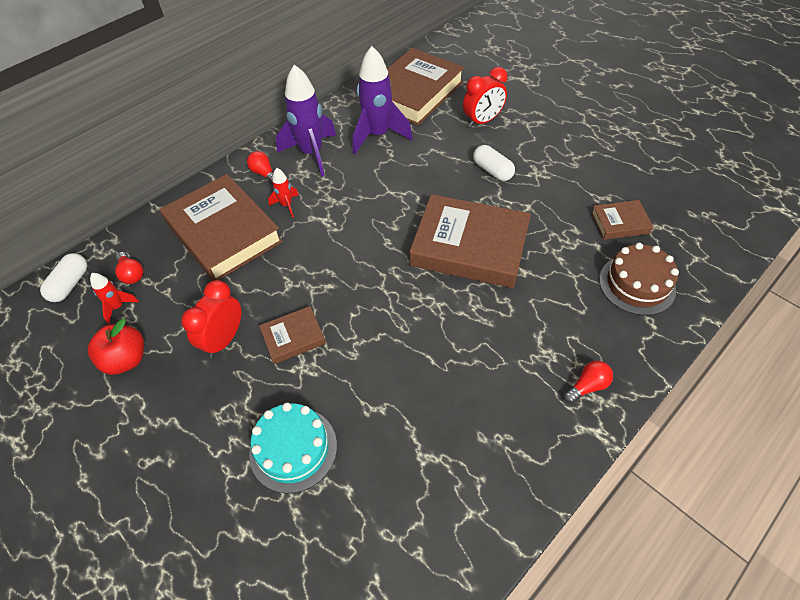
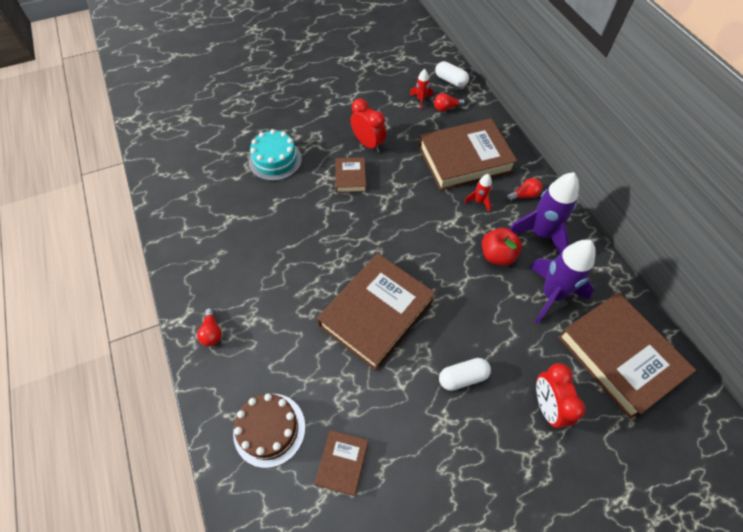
camera: 110 degrees right, 5 degrees up
red apple [88,319,144,375] -> red apple moved to [482,228,522,266]

